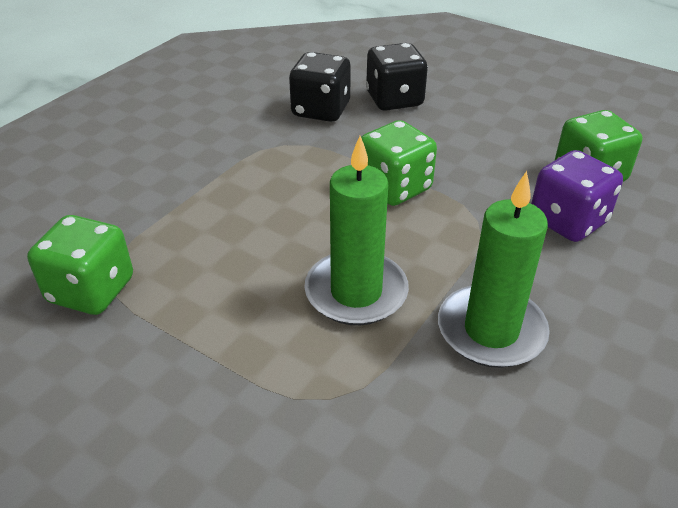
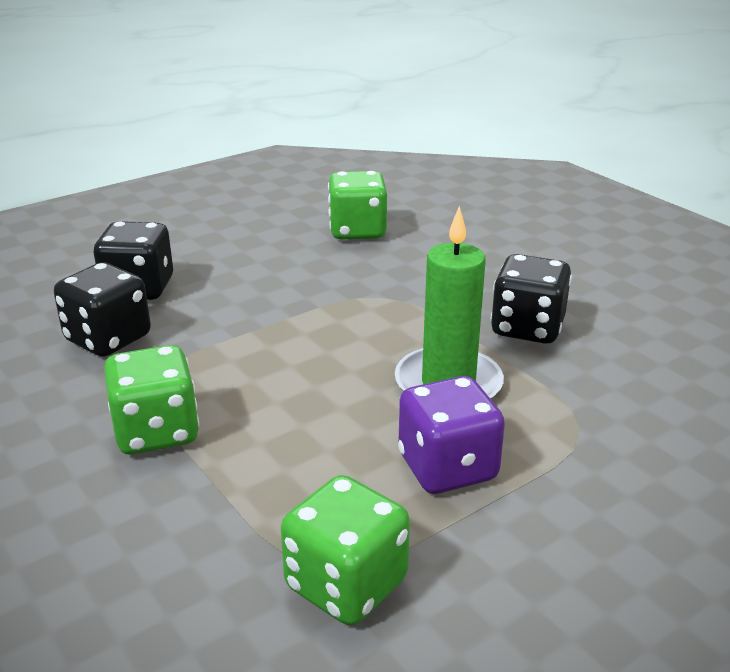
camera: 70 degrees left, 10 degrees down
green dice [361,120,437,206] -> green dice moved to [104,345,199,454]
green candle [438,171,550,368] -> black dice [491,254,572,344]
purple dice [531,150,623,242] -> purple dice moved to [398,376,505,494]

